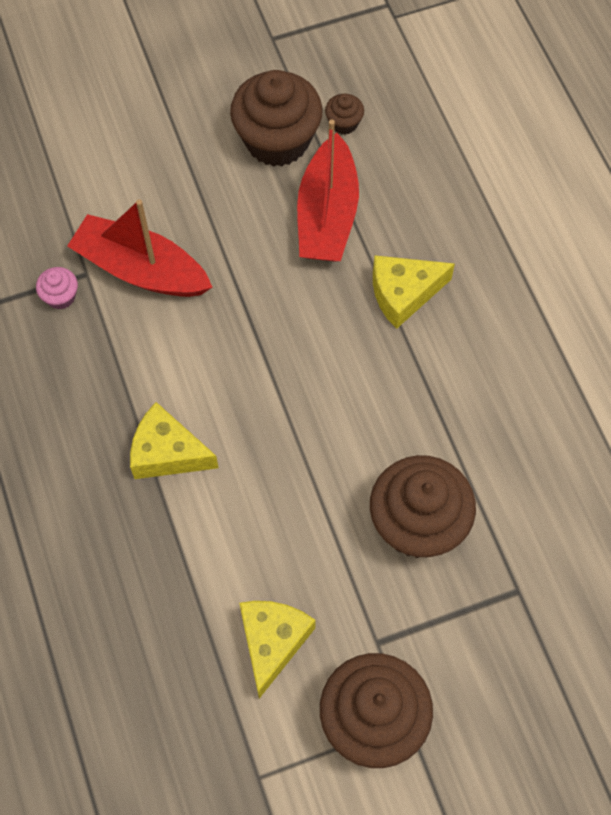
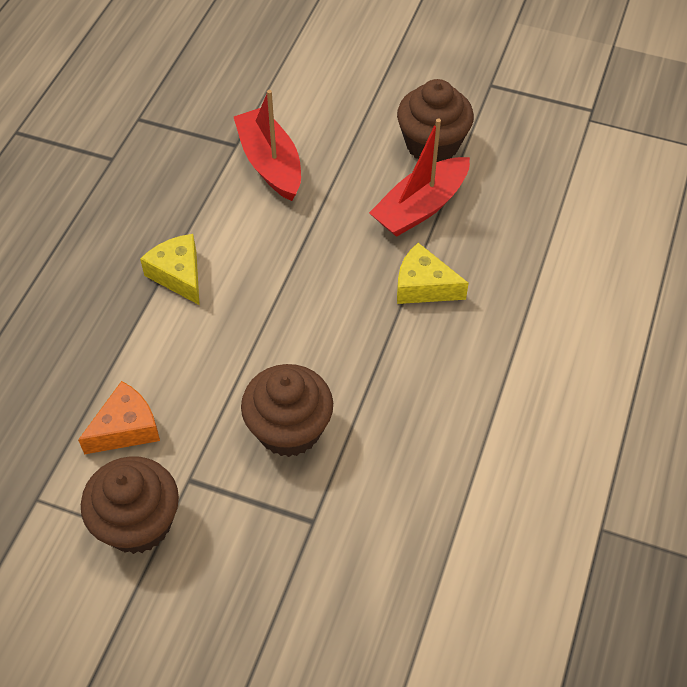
camera: 40 degrees right, 10 degrees down
pink cupcake [36,267,78,309] -> none
yellow cheese [239,601,316,699] -> orange cheese [78,381,160,454]
brown cupcake [325,94,364,135] -> none

